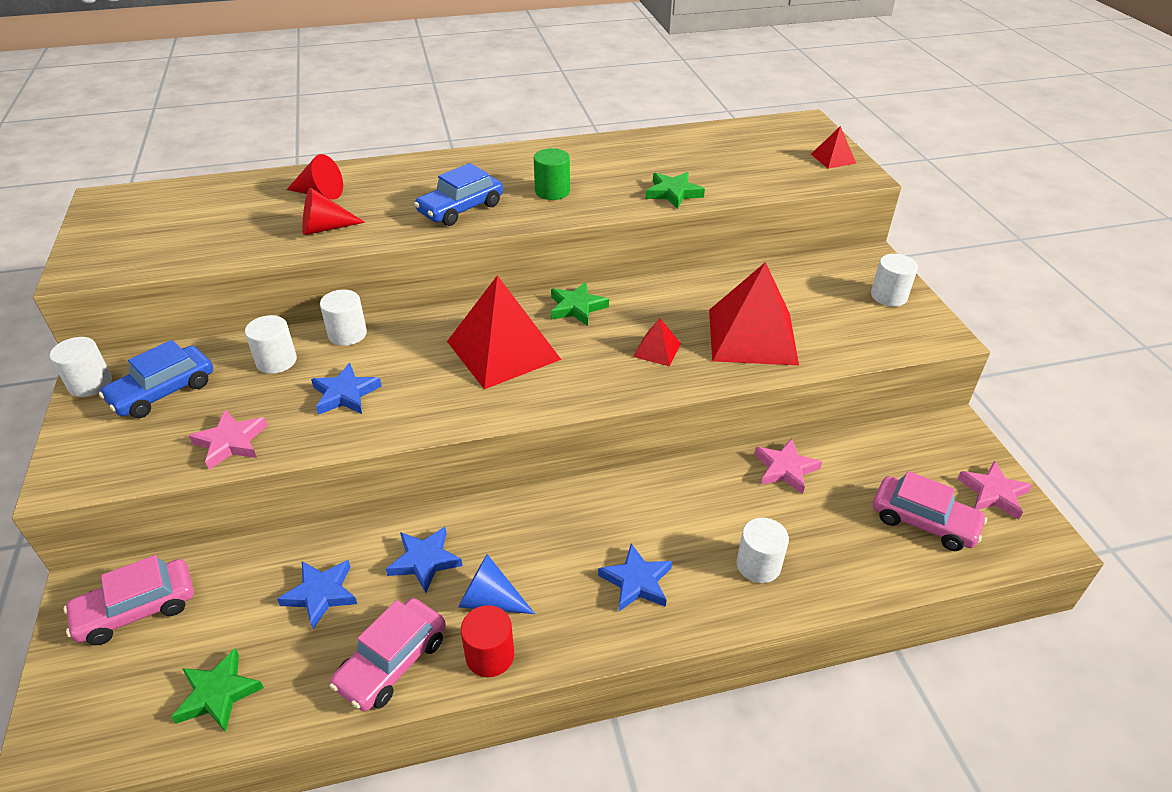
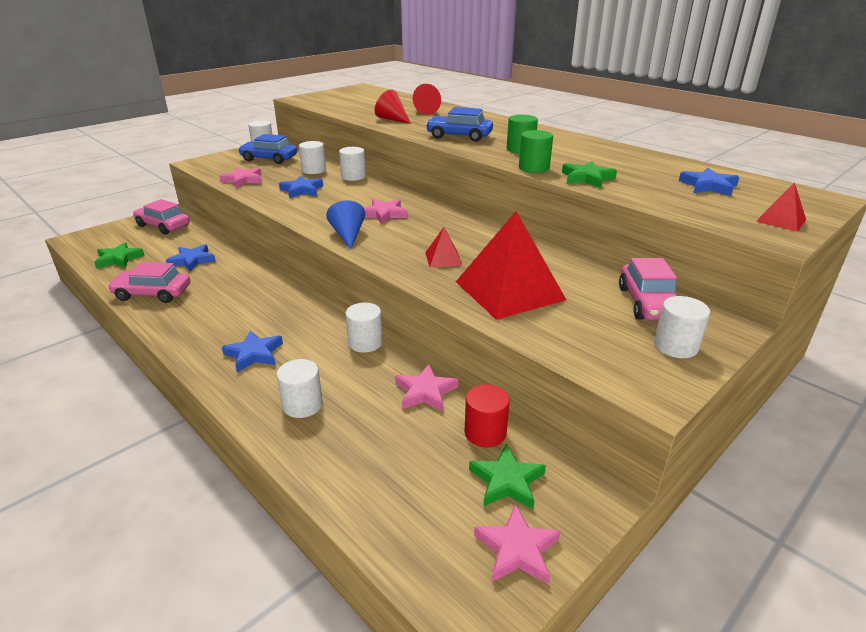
camera: 60 degrees right, 10 degrees down
blue star [386,527,462,593] -> blue star moved to [679,168,739,196]
red pyramid [447,275,561,389] -> pink star [363,199,407,225]
blue cone [458,554,535,614] -> blue cone moved to [326,200,365,249]
red cylinder [461,605,514,678] -> red cylinder moved to [465,384,510,447]
green star [551,282,609,326] -> green star moved to [469,443,546,509]
pink car [873,471,987,551] -> pink car moved to [619,258,678,321]
none -> white cylinder [345,303,383,353]
none -> green cylinder [519,130,553,173]

